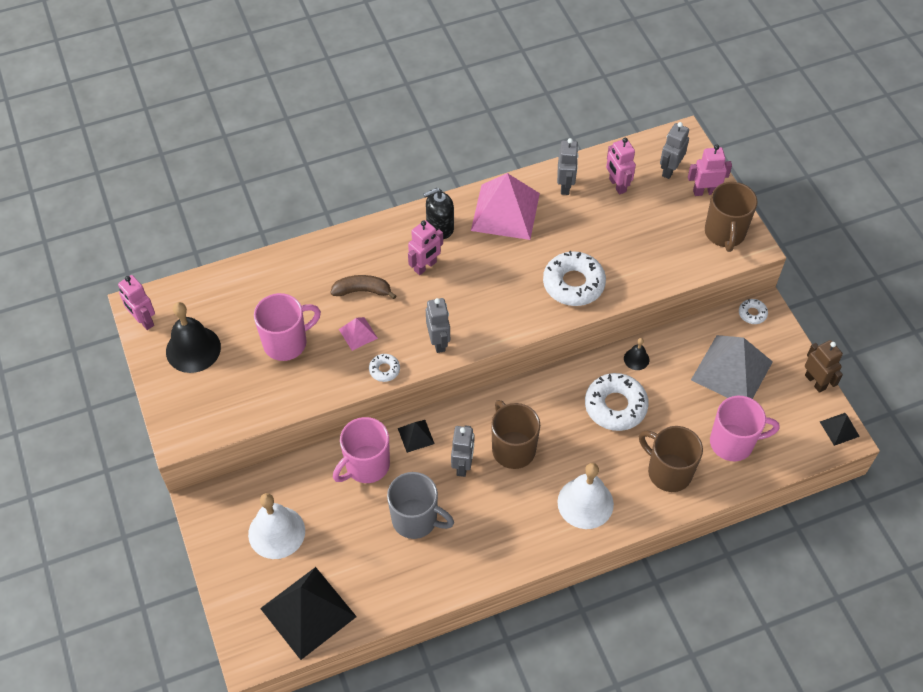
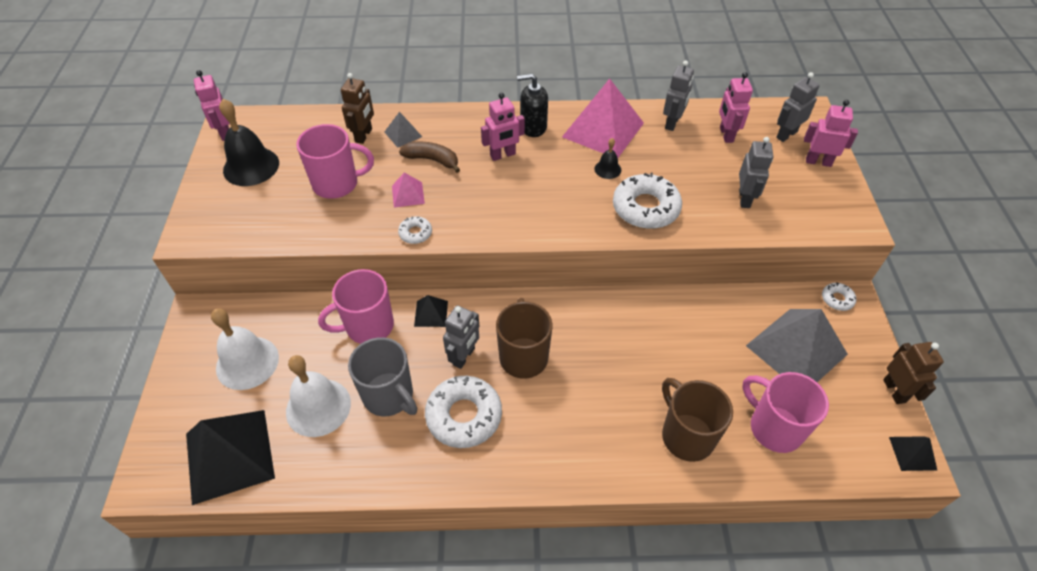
camera: 20 degrees right, 5 degrees down
grey robot [426,298,450,353] -> grey robot moved to [739,137,773,208]
white bell [557,463,614,529] -> white bell moved to [286,355,351,437]
white donut [585,373,649,431] -> white donut moved to [425,376,502,448]
black bell [624,338,649,370] -> black bell moved to [594,138,621,179]
brown mug [705,182,758,252] -> none
pink mug [710,396,779,461] -> pink mug turned 150 degrees counterclockwise [742,372,829,453]
none -> brown robot [341,73,374,144]
none -> grey pyramid [384,112,422,148]

